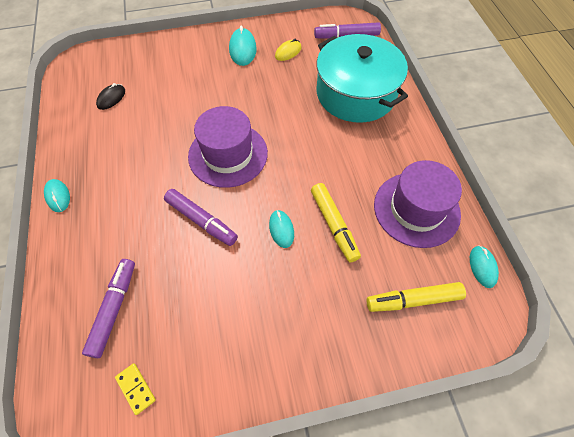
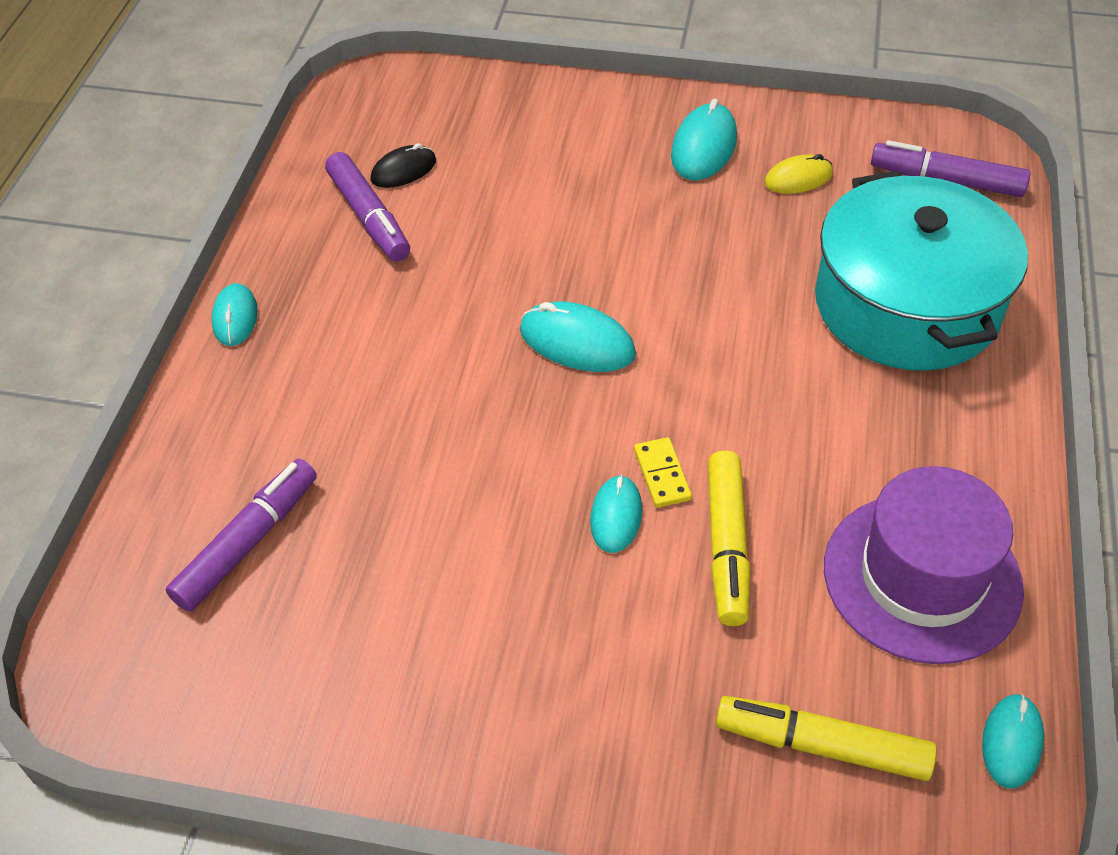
camera: 25 degrees right, 10 degrees down
yellow domino [115,363,156,415] -> yellow domino moved to [634,437,692,508]
purple marker [164,189,238,246] -> purple marker moved to [325,152,410,262]
purple hat [188,106,268,188] -> turquoise mouse [520,302,636,372]

